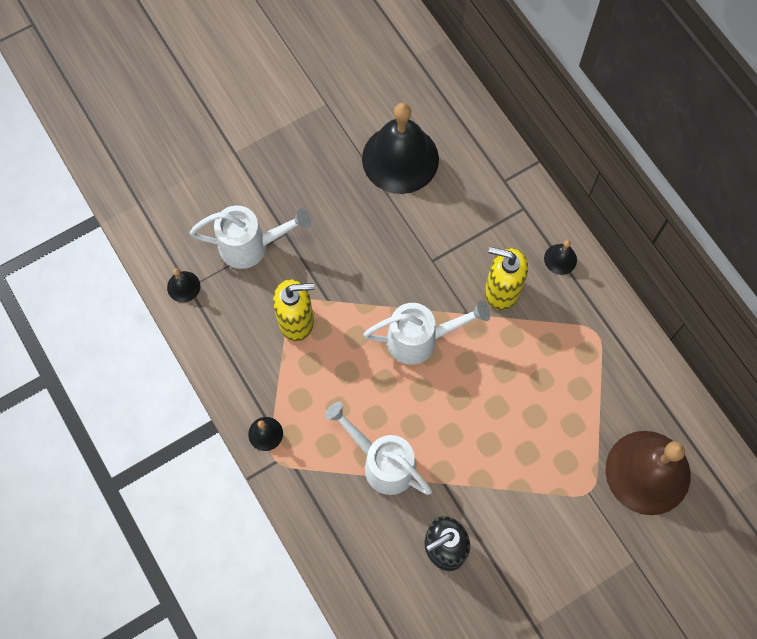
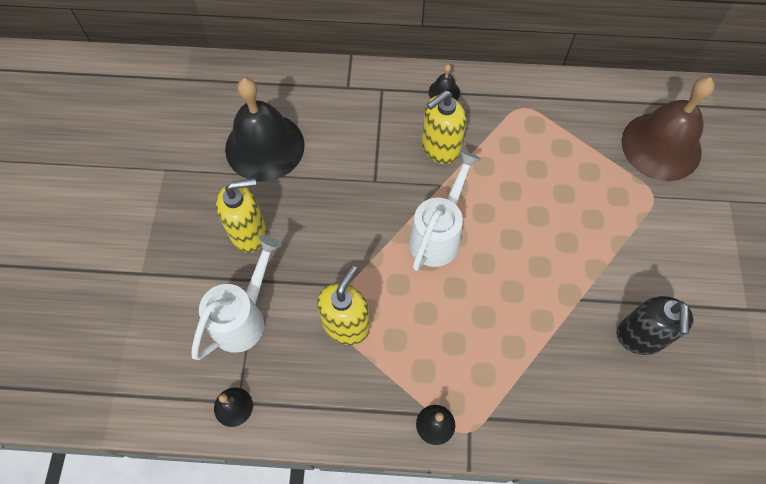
camera: 55 degrees left, 5 degrees down
white watering can [325,402,432,495] -> none
none -> yellow soap dispenser [216,178,267,253]

